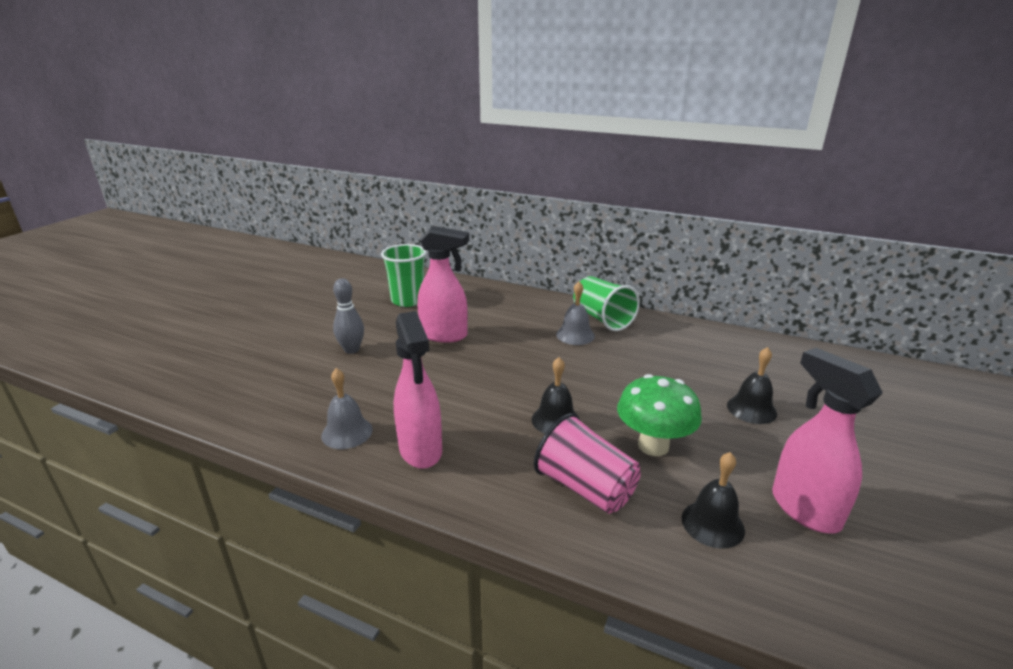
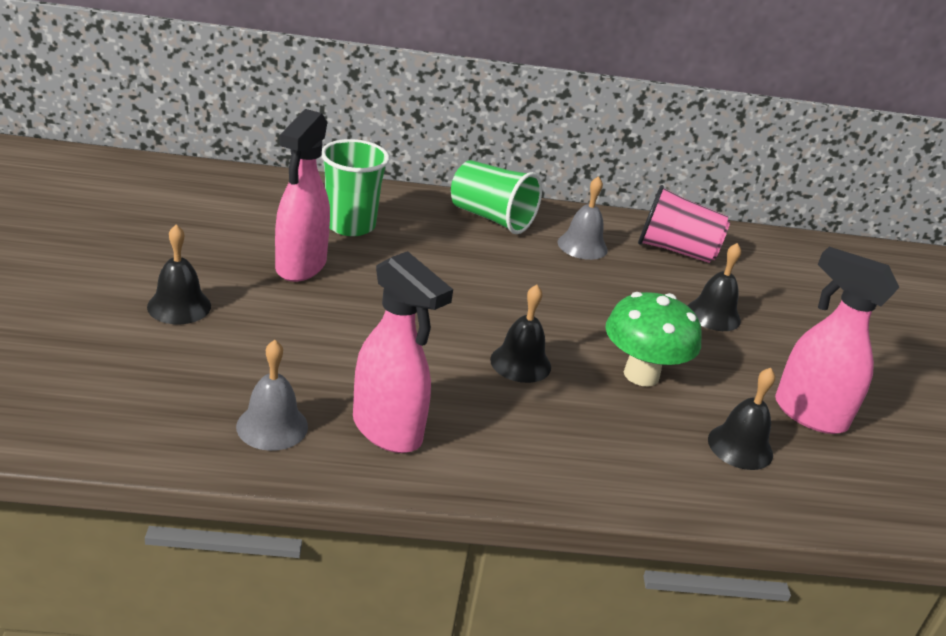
camera: 30 degrees left, 5 degrees up
grey bowling pin [333,278,364,354] -> black bell [147,225,211,324]
green cup [381,244,426,307] -> green cup moved to [321,139,390,236]
pink spray bottle [417,226,469,343] -> pink spray bottle turned 120 degrees clockwise [275,109,330,282]
pink cup [534,413,641,514] -> pink cup moved to [638,185,730,263]
grey bell [556,282,595,345] -> grey bell moved to [558,176,608,260]

